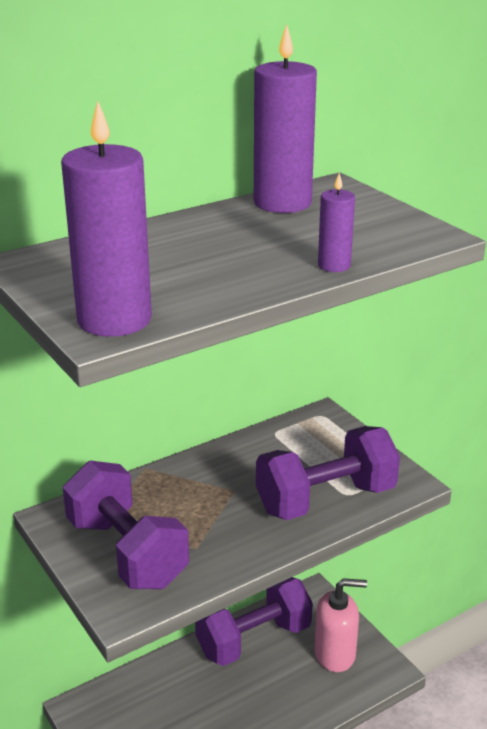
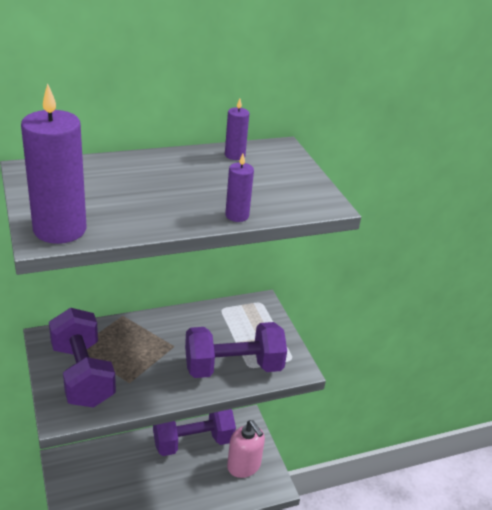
camera: 10 degrees right, 5 degrees up
purple candle [254,24,317,213] -> purple candle [225,99,249,160], size x0.49
pink soap dispenser [314,578,367,672] -> pink soap dispenser turned 45 degrees clockwise [227,420,265,478]

